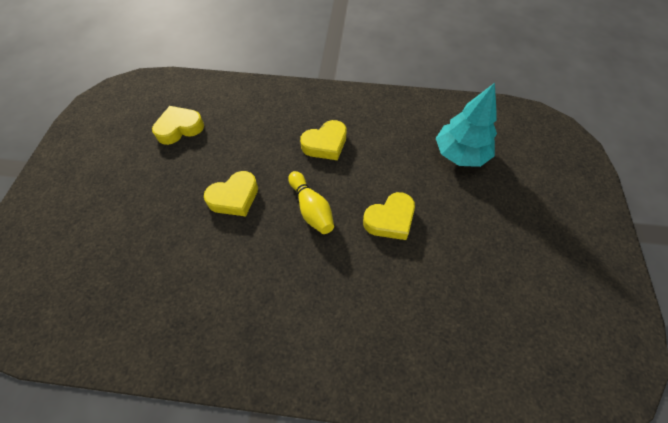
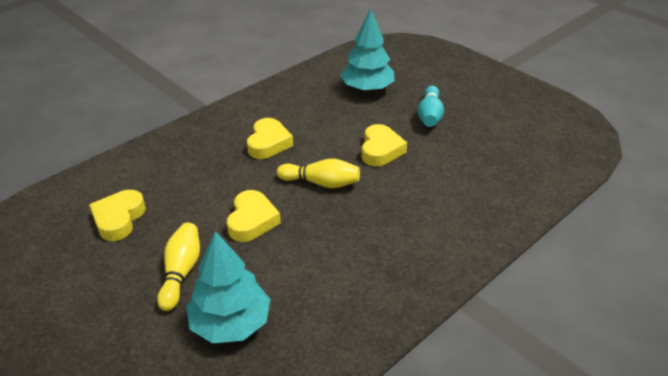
camera: 50 degrees left, 20 degrees down
none -> yellow bowling pin [157,223,200,311]
none -> turquoise tree [186,231,271,343]
none -> turquoise bowling pin [417,85,444,127]

